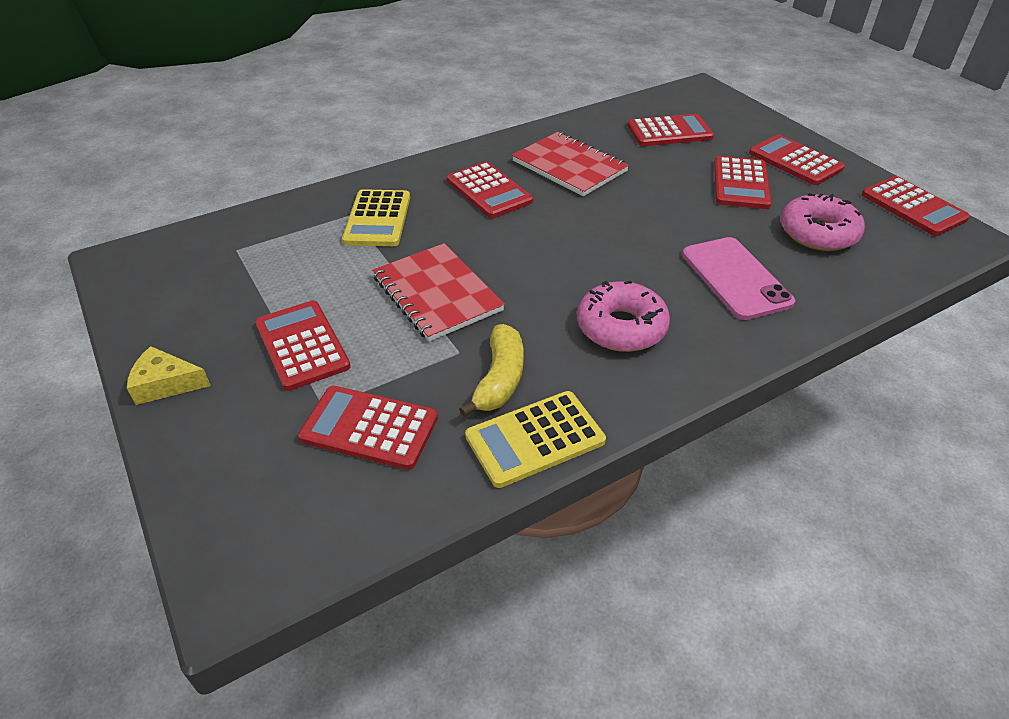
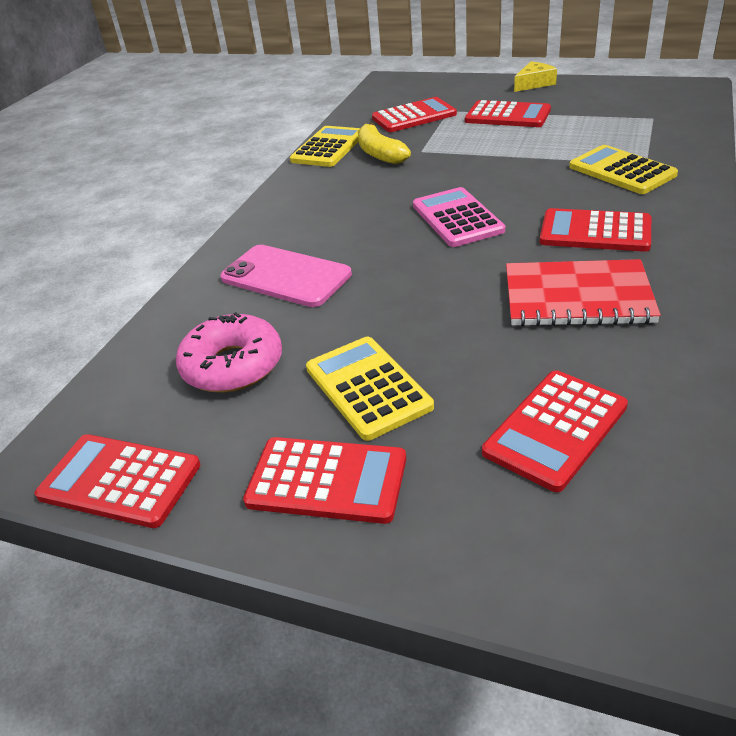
camera: 145 degrees right, 5 degrees down
red notebook [372,243,505,342] -> none
pink donut [577,280,670,352] -> none
red calculator [714,156,772,209] -> yellow calculator [306,337,434,441]
none -> pink calculator [413,187,505,247]

